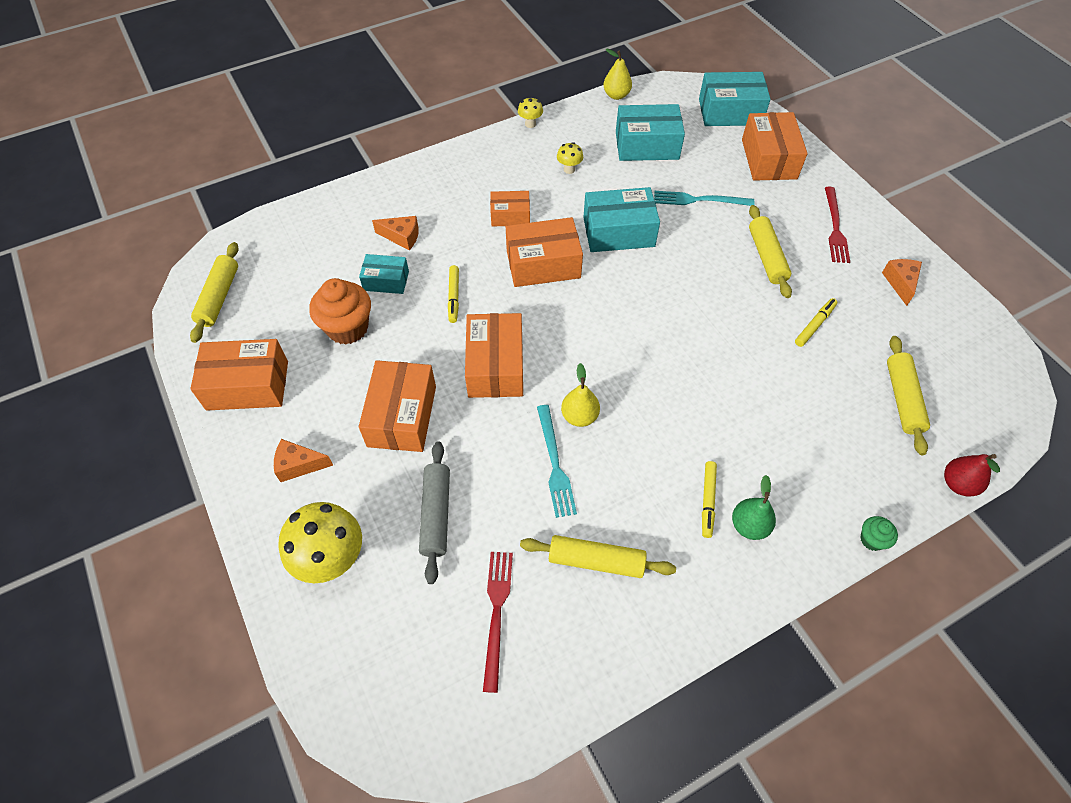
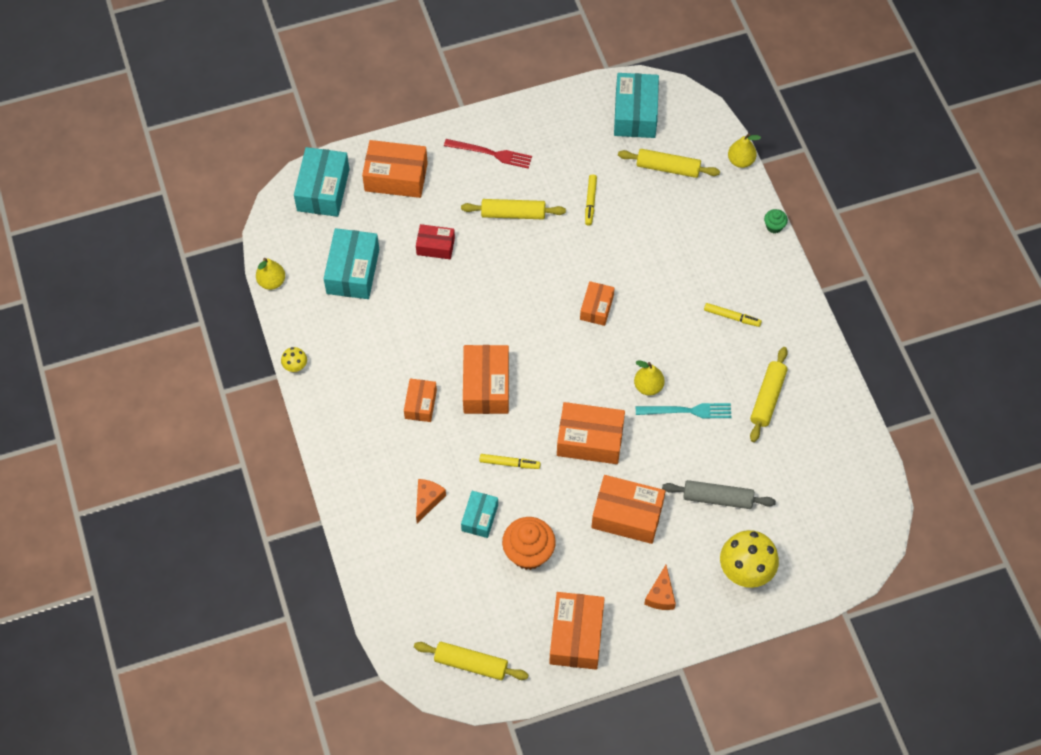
camera: 80 degrees left, 5 degrees up
red fork [483,552,513,693] -> none
yellow mushroom [557,142,583,174] -> none
turquoise box [583,187,660,252] -> turquoise box moved to [614,73,659,138]
turquoise fork [654,191,755,206] -> red box [416,224,455,259]
green pear [732,475,776,540] -> none
yellow marker [795,298,837,347] -> yellow marker turned 135 degrees counterclockwise [585,174,597,226]
orange cheese [882,259,922,306] -> none
red pear [944,454,1000,497] -> yellow pear [728,133,761,168]
none -> orange box [580,281,614,326]

